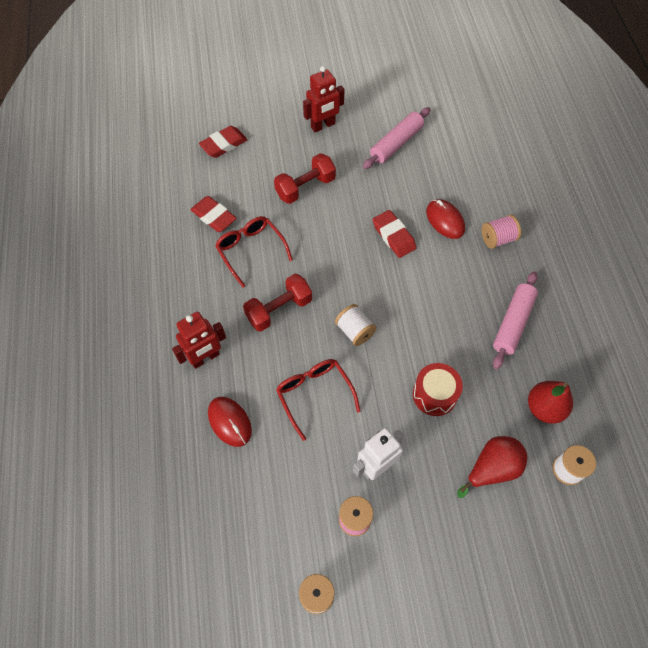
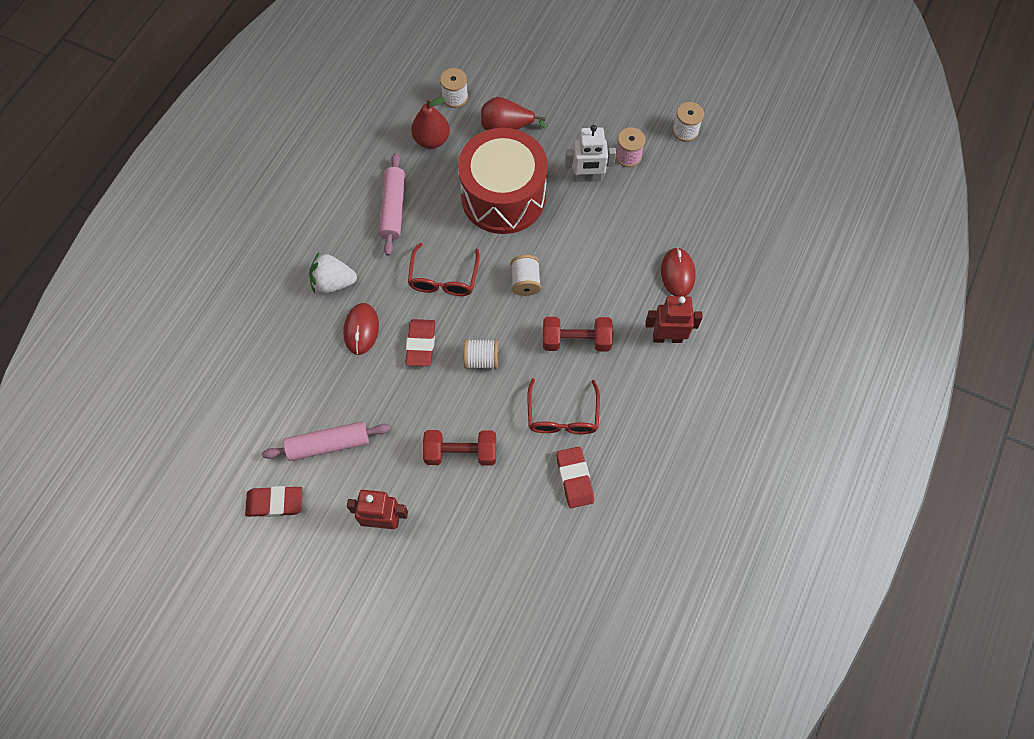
camera: 145 degrees left, 5 degrees up
red eraser [199,126,248,158] -> red eraser moved to [245,486,302,517]
red glasses [276,359,360,441] -> red glasses moved to [408,243,480,296]
red drum [413,363,463,416] -> red drum [458,128,548,234], size x2.07
pink spool [481,215,521,249] -> white strawberry [309,253,357,294]
pink rolling pin [493,271,538,369] -> pink rolling pin turned 60 degrees counterclockwise [379,153,405,256]
none -> white spool [464,339,498,369]

